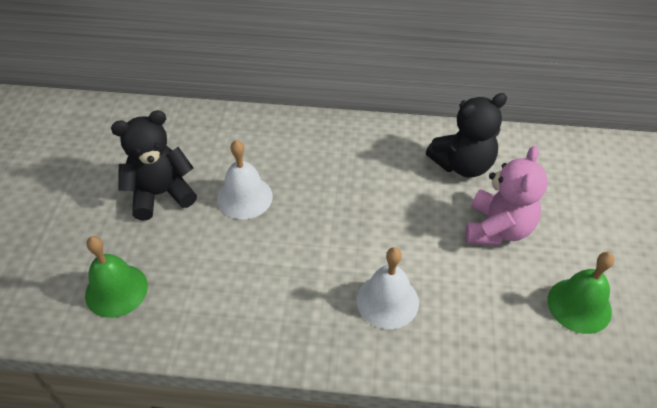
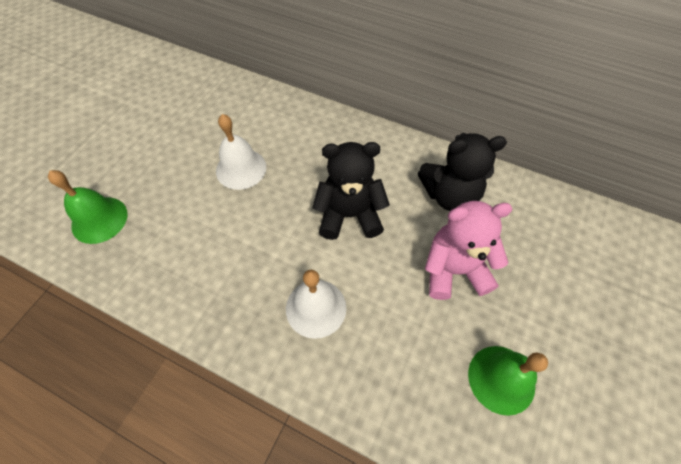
camera: 20 degrees right, 10 degrees up
black teddy bear [111,110,197,221] -> black teddy bear moved to [312,142,390,240]
pink teddy bear [465,146,548,246] -> pink teddy bear turned 135 degrees counterclockwise [425,201,513,300]

